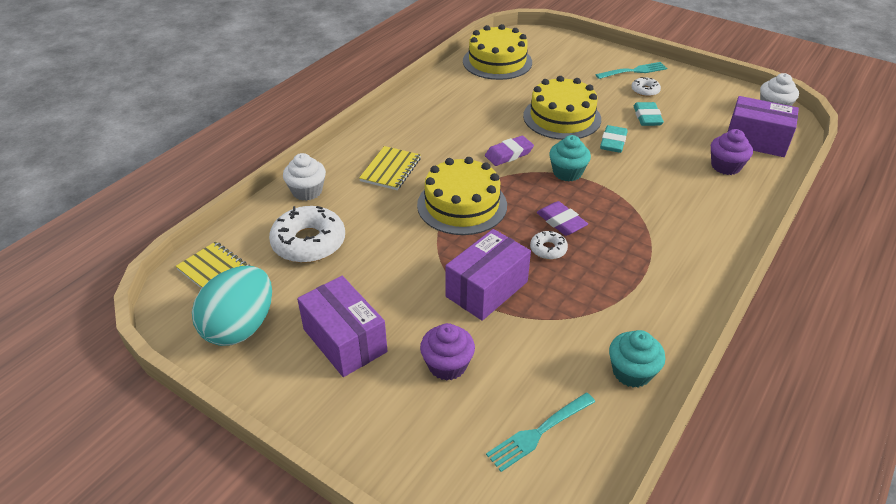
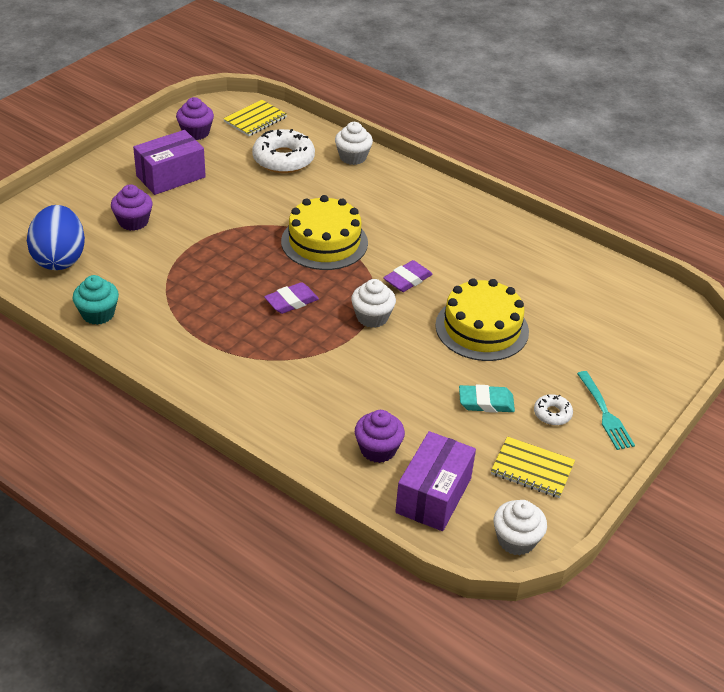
camera: 90 degrees right, 0 degrees up
turquoise egg [192,266,272,346] -> purple cupcake [176,97,214,140]
yellow notebook [359,146,421,190] -> yellow notebook moved to [491,436,575,498]
purple box [445,229,531,321] -> none
yellow cake [463,24,532,80] -> none
purple eraser [485,136,534,166] -> purple eraser turned 75 degrees clockwise [383,260,433,292]
turquoise fork [486,393,595,472] -> blue egg [27,205,85,270]
white donut [530,231,568,260] -> none
turquoise cupcake [549,135,591,181] -> white cupcake [351,279,396,328]
turquoise eraser [600,125,628,153] -> none

